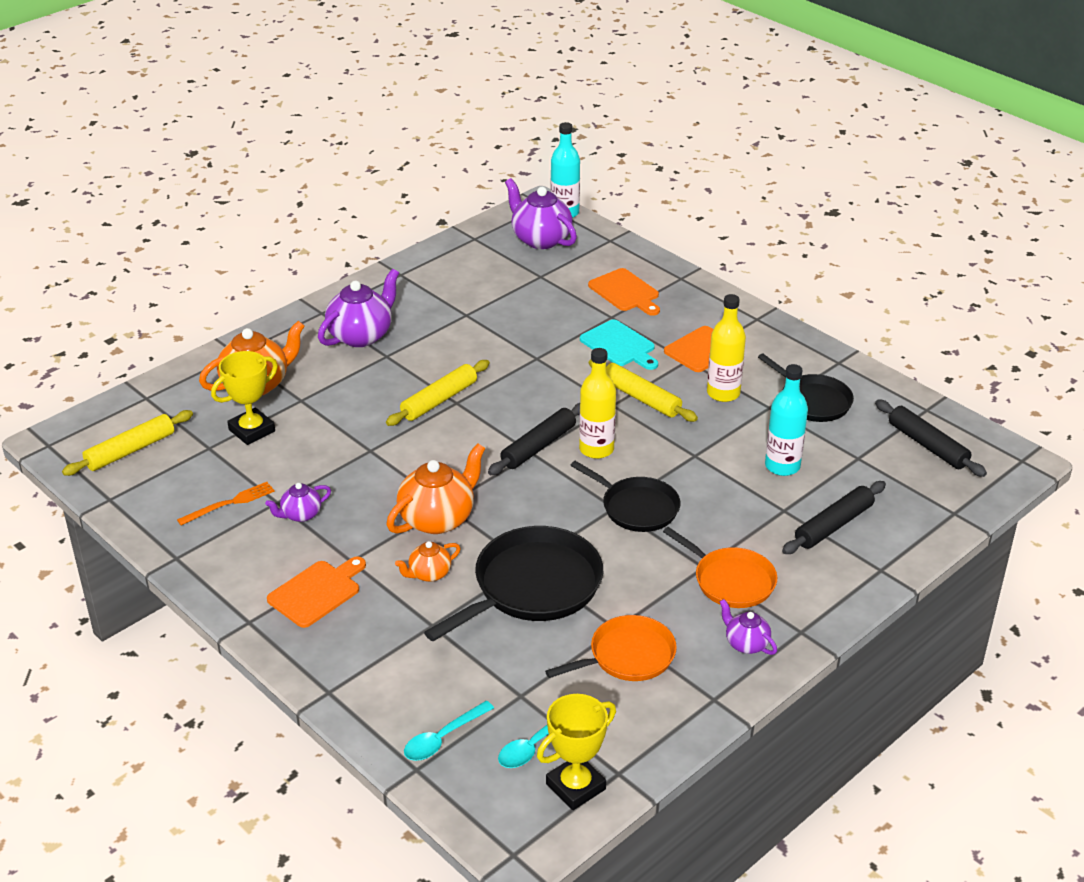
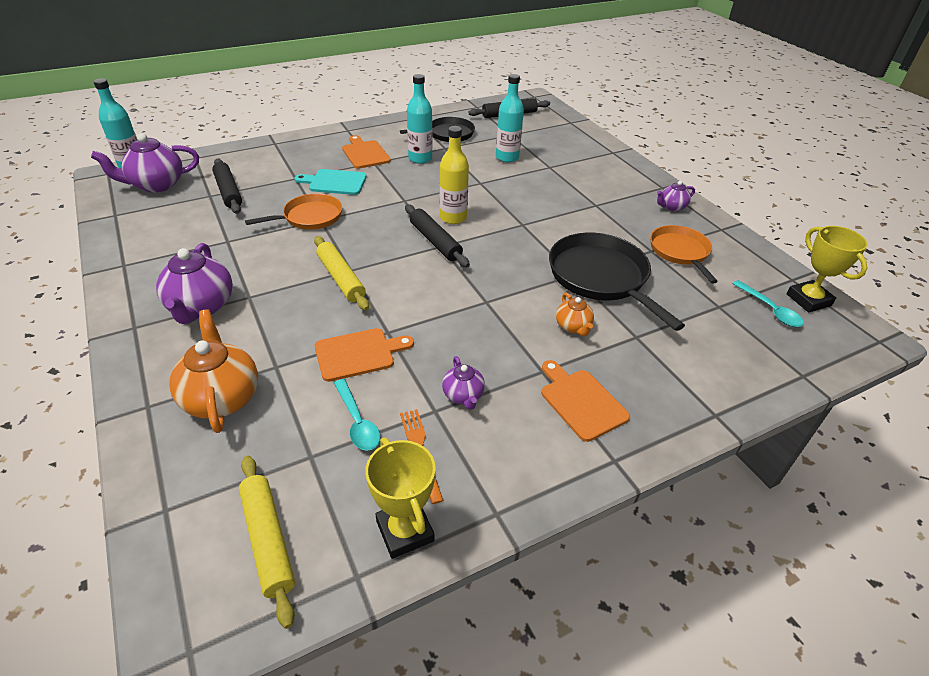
camera: 75 degrees left, 5 degrees up
yellow trophy [211,351,278,445] -> yellow trophy moved to [365,438,436,559]
purple teapot [318,269,399,347] -> purple teapot turned 150 degrees counterclockwise [156,243,233,324]
orange teapot [386,443,486,534] -> none
turquoise spoon [404,701,494,761] -> turquoise spoon moved to [334,379,380,451]
black pan [570,461,680,532] -> none
turquoise cutting board [580,319,658,370] -> turquoise cutting board turned 150 degrees counterclockwise [295,169,367,195]
orange cutting board [588,268,660,316] -> orange cutting board moved to [315,328,414,382]
yellow rolling pin [589,359,698,422] -> none
orange pan [663,527,777,608] -> orange pan moved to [245,194,342,230]
yellow bottle [707,294,746,402] -> turquoise bottle [407,74,433,164]
black rolling pin [782,481,886,554] -> black rolling pin moved to [212,158,242,214]

